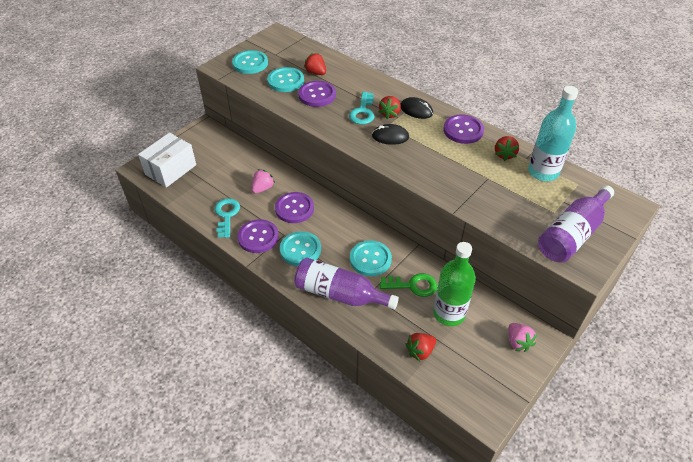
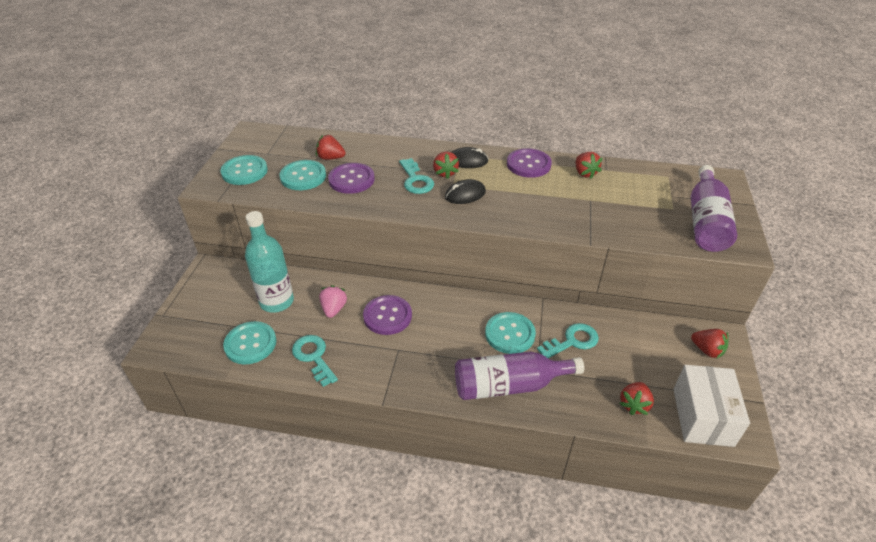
camera: 30 degrees left, 5 degrees down
white box [138,133,196,188] -> white box moved to [673,365,750,447]
purple button [238,219,279,253] -> none
turquoise button [280,231,321,266] -> turquoise button moved to [223,321,276,364]
green key [380,273,437,297] -> turquoise key [537,323,599,358]
green bottle [433,242,476,326] -> none
pink strawberry [508,323,537,352] -> red strawberry [691,329,729,359]
turquoise bottle [528,86,578,181] -> turquoise bottle moved to [245,211,294,313]

